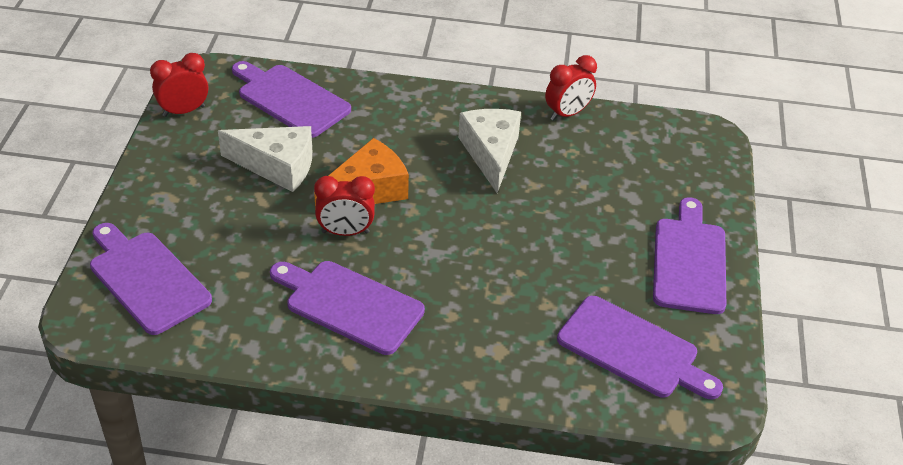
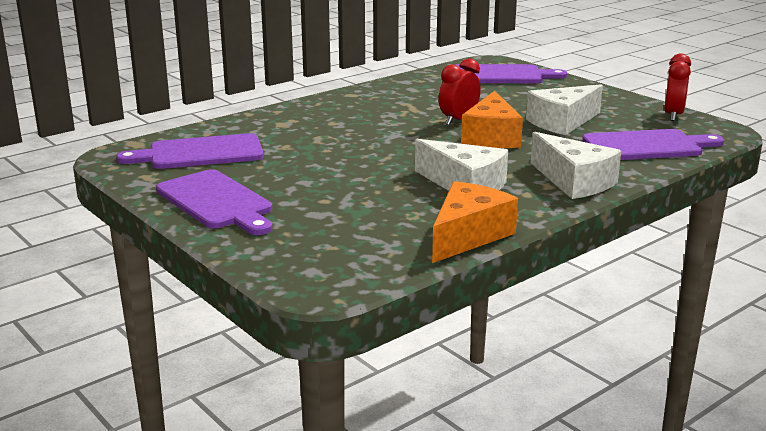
camera: 135 degrees right, 20 degrees down
purple cutting board [270,261,425,355] -> none
red clock [545,55,597,121] -> orange cheese [432,181,518,263]
none -> white cheese [531,132,621,199]

